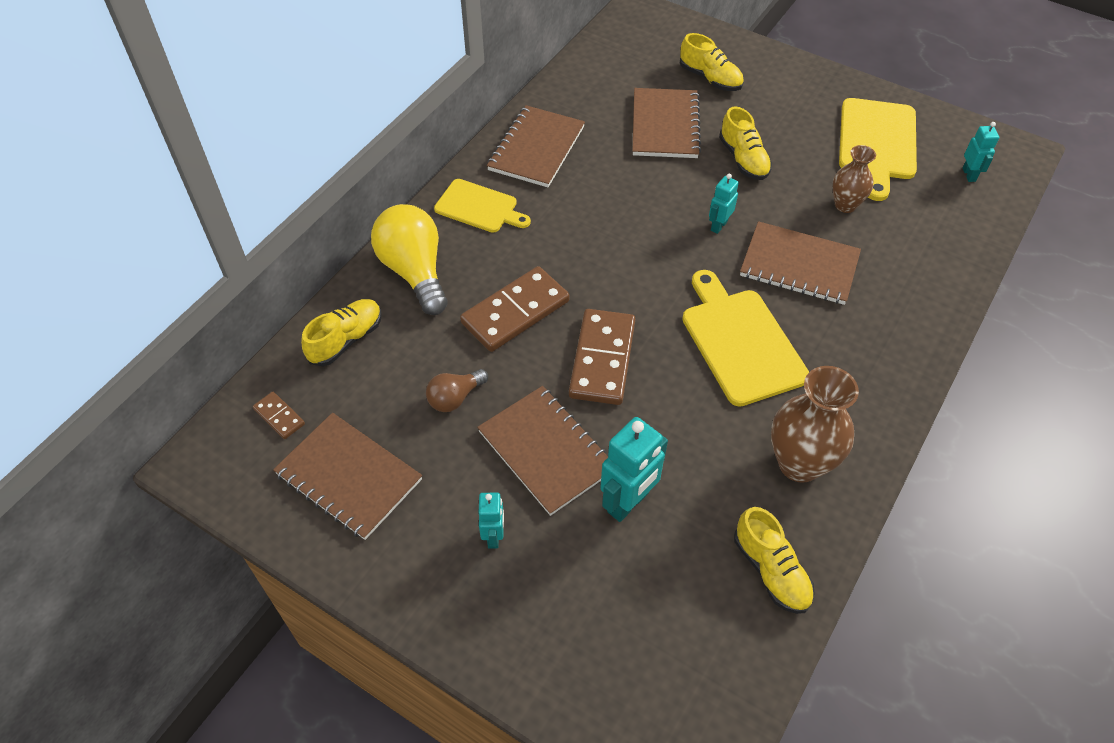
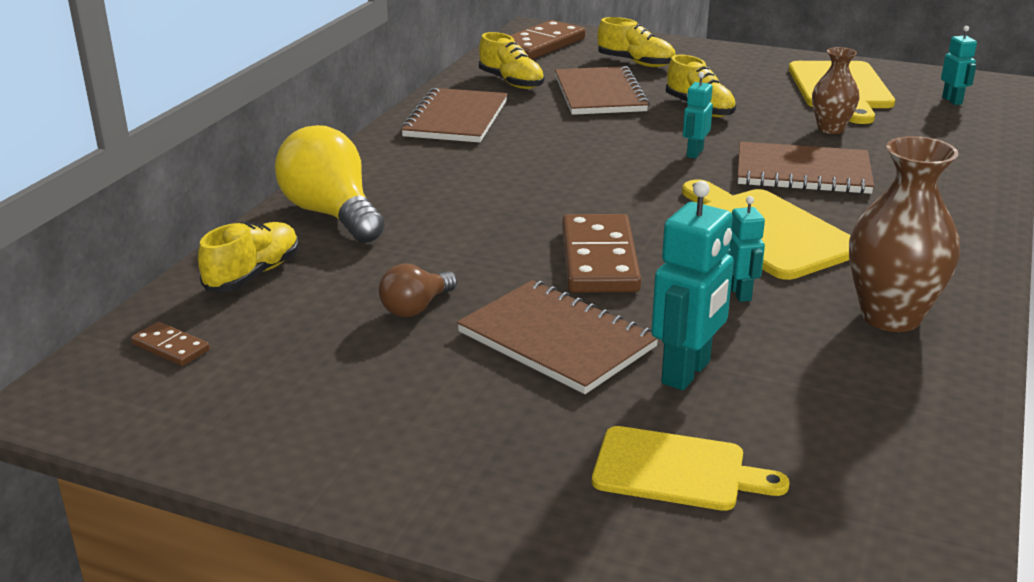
camera: 10 degrees left, 25 degrees down
brown notebook [273,413,422,540] -> none
yellow cutting board [434,179,531,233] -> yellow cutting board moved to [592,426,790,511]
brown domino [460,266,570,352] -> brown domino moved to [509,20,585,59]
turquoise robot [479,493,504,549] -> turquoise robot moved to [729,196,765,302]
yellow shoe [734,507,815,614] -> yellow shoe moved to [479,32,545,89]

